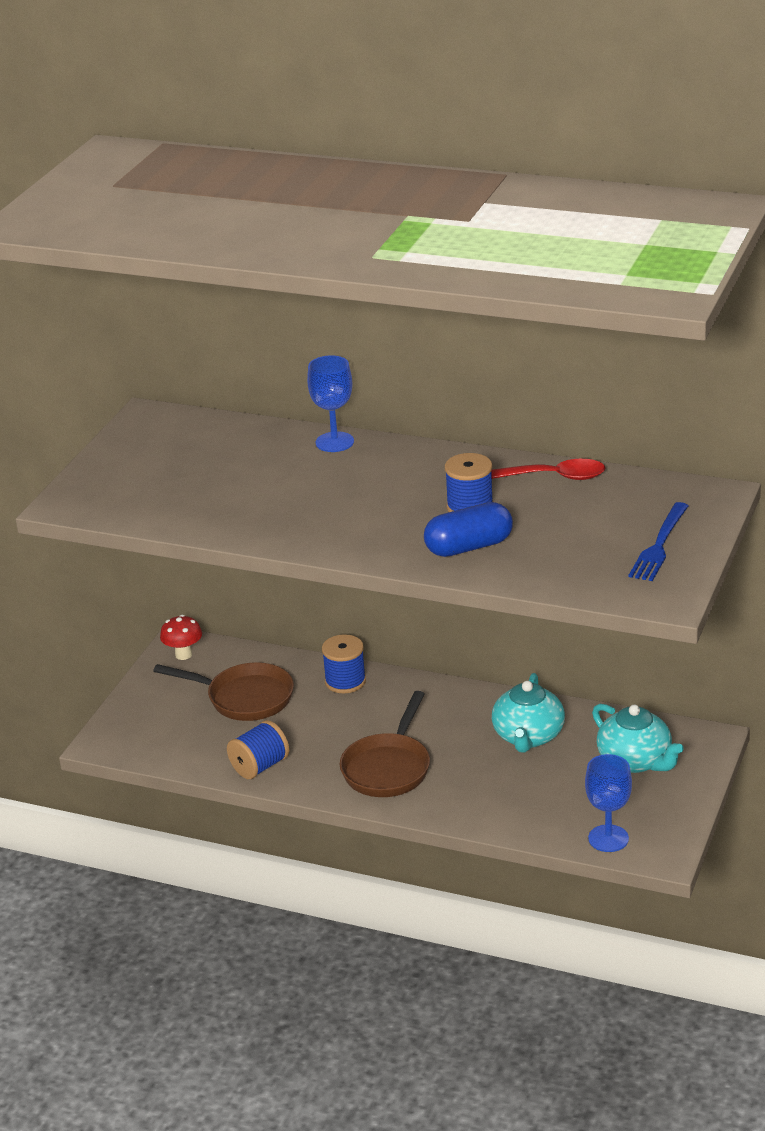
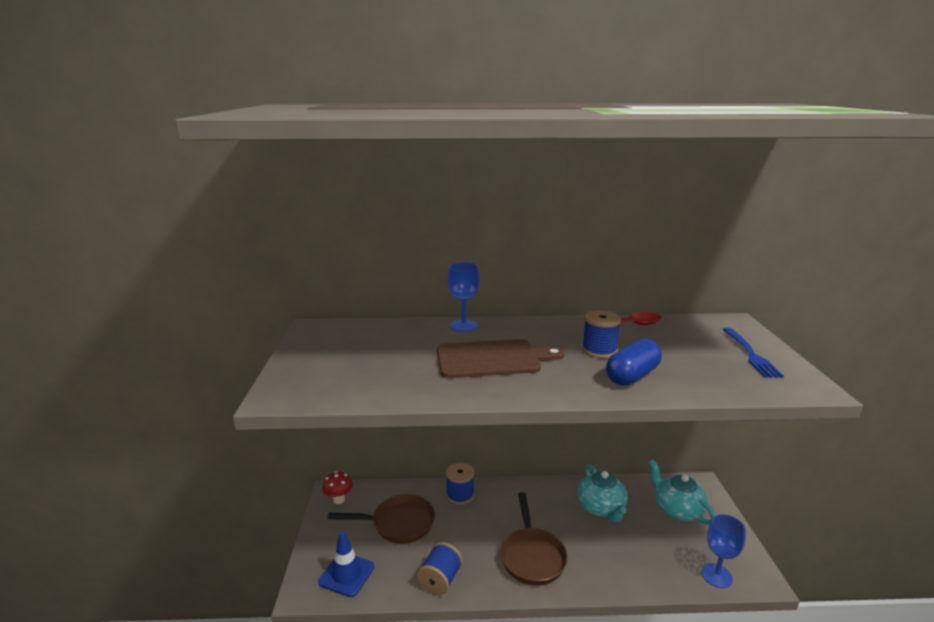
camera: 25 degrees left, 10 degrees down
turquoise teapot [592,704,683,773] -> turquoise teapot turned 150 degrees counterclockwise [649,459,716,525]
none -> blue traffic cone [318,531,374,597]
none -> brown cutting board [437,339,564,378]

